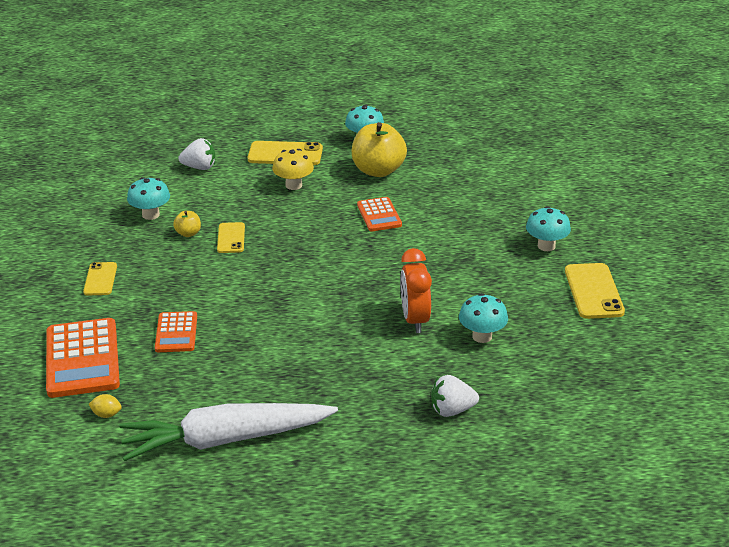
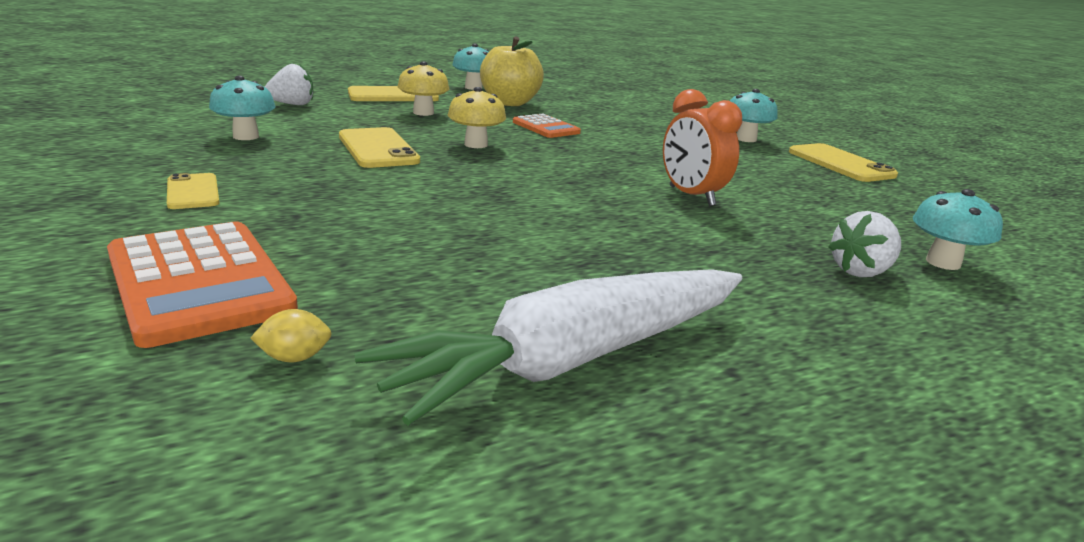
camera: 25 degrees left, 10 degrees down
orange calculator [155,311,197,352] -> none
yellow apple [173,211,201,237] -> none
yellow phone [217,222,245,253] -> yellow phone [339,127,420,168], size x1.60
turquoise mushroom [459,293,508,343] -> turquoise mushroom moved to [913,189,1003,270]
none -> yellow mushroom [448,87,506,148]

